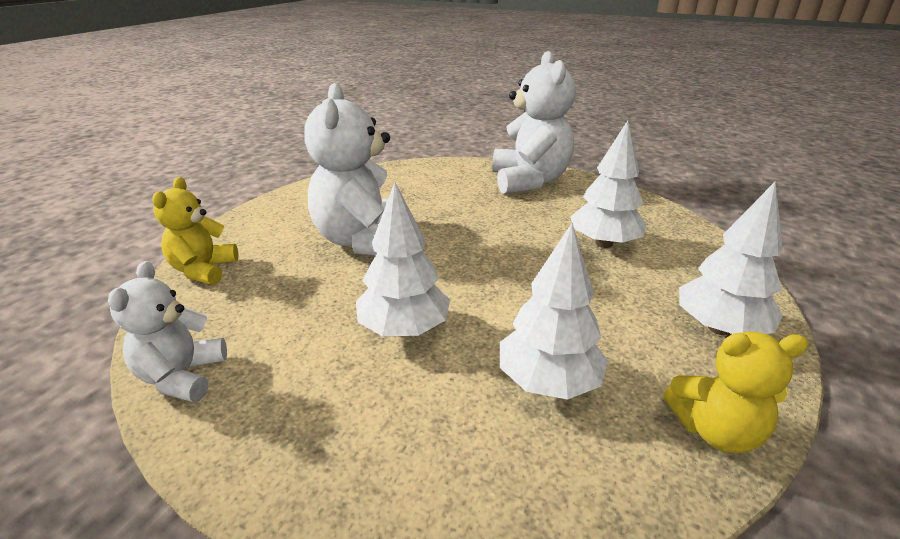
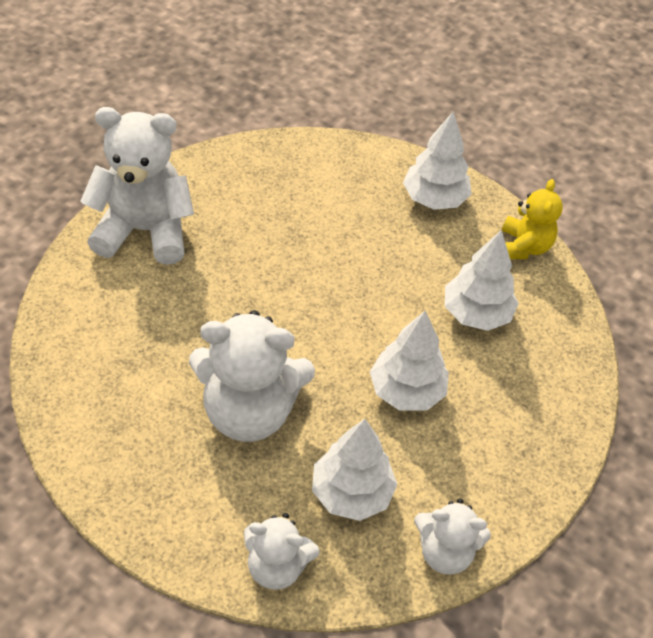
camera: 85 degrees left, 20 degrees up
yellow teddy bear [152,177,238,285] -> white teddy bear [244,513,320,590]
white tree [570,121,646,248] -> white tree moved to [312,419,398,521]

